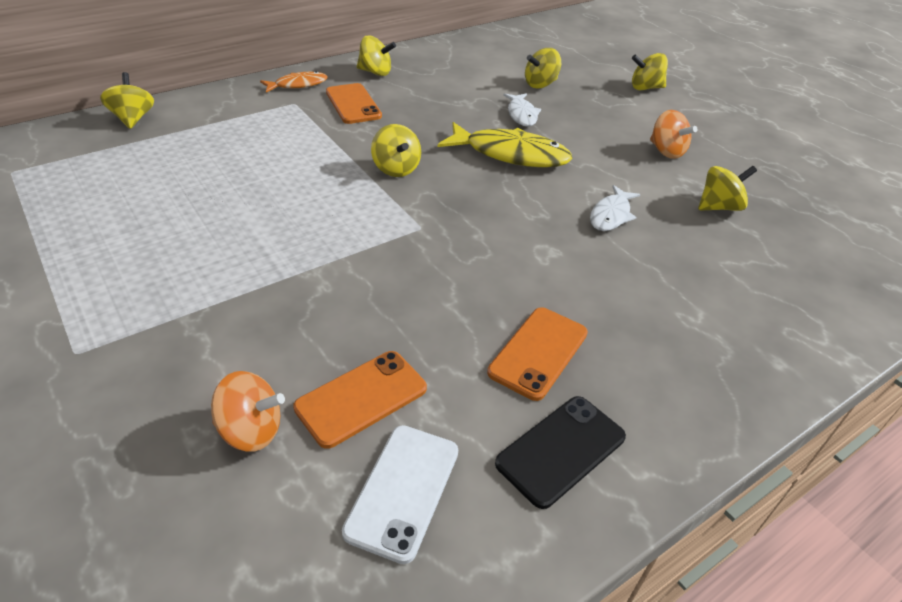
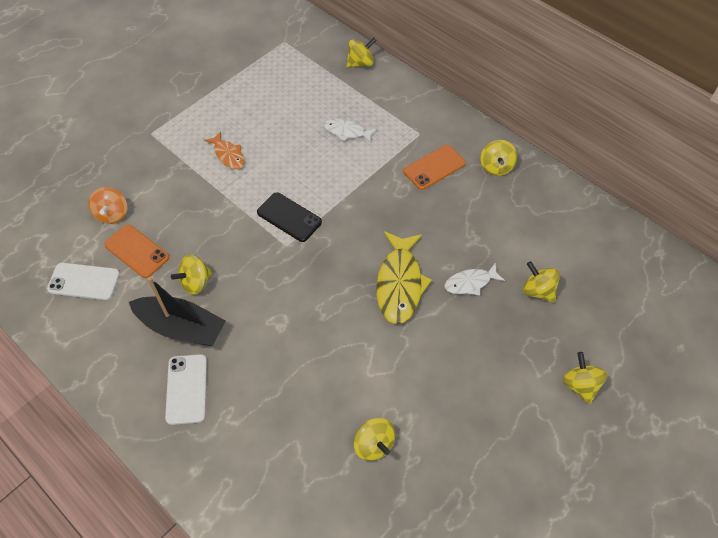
camera: 80 degrees right, 15 degrees up
orange fish [260,71,327,93] -> orange fish moved to [204,131,244,169]
yellow spinning top [371,124,421,177] -> yellow spinning top moved to [171,254,213,295]
orange phone [487,307,588,401] -> black boat [129,277,226,346]
black phone [495,396,626,509] -> black phone moved to [257,192,322,242]
white fish [590,185,641,231] -> white fish moved to [324,119,377,143]
orange spinning top [650,110,697,159] -> none
none -> white phone [165,354,207,425]

